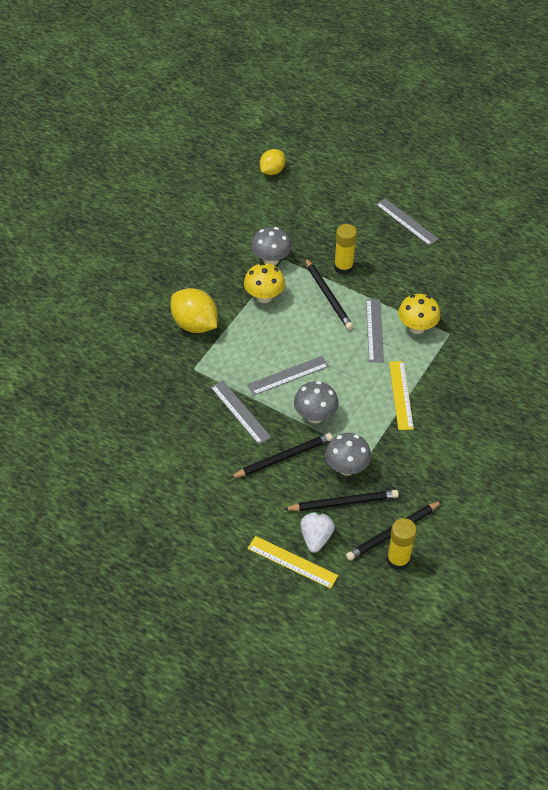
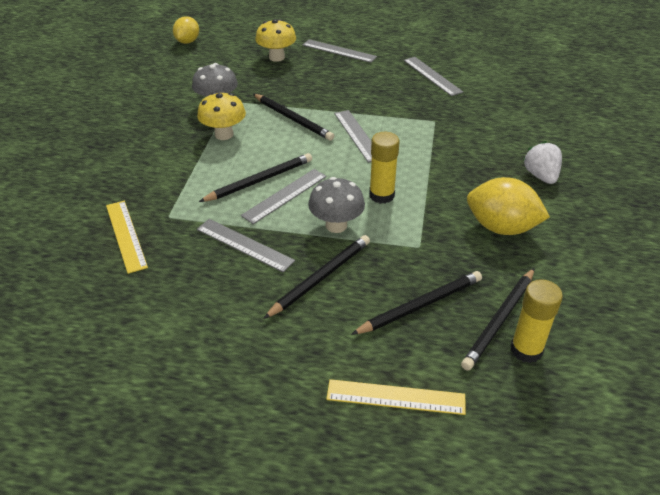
camera: 20 degrees left, 10 degrees down
yellow lemon [171,288,218,333] -> yellow lemon moved to [467,177,550,235]
white strawberry [300,512,335,553] -> white strawberry moved to [524,141,562,184]
grey mushroom [325,433,371,476] -> none
yellow glue stick [334,224,357,275] -> yellow glue stick moved to [369,132,400,204]
yellow ruler [389,361,414,430] -> yellow ruler moved to [106,201,148,274]
yellow mushroom [398,294,440,334] -> yellow mushroom moved to [255,19,296,62]
none -> black pencil [199,153,312,202]
none -> grey ruler [403,57,463,96]

